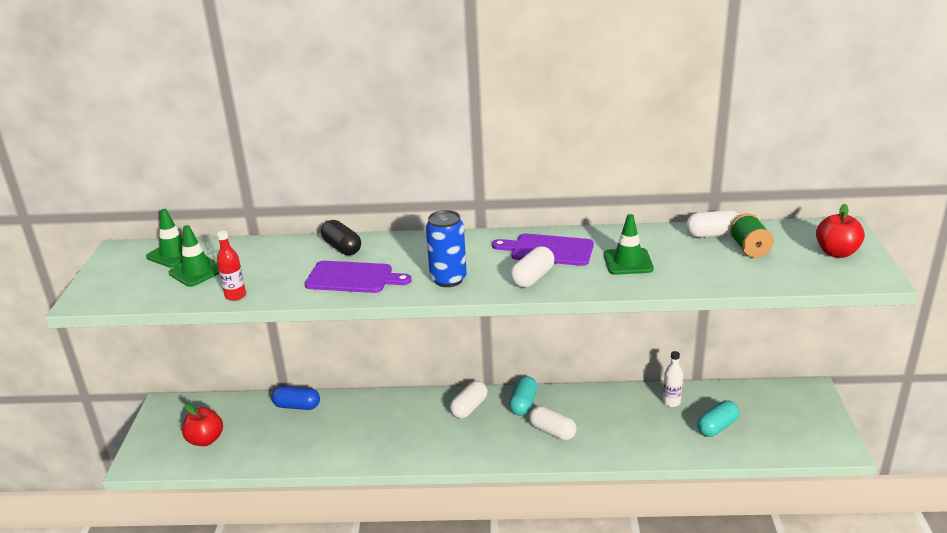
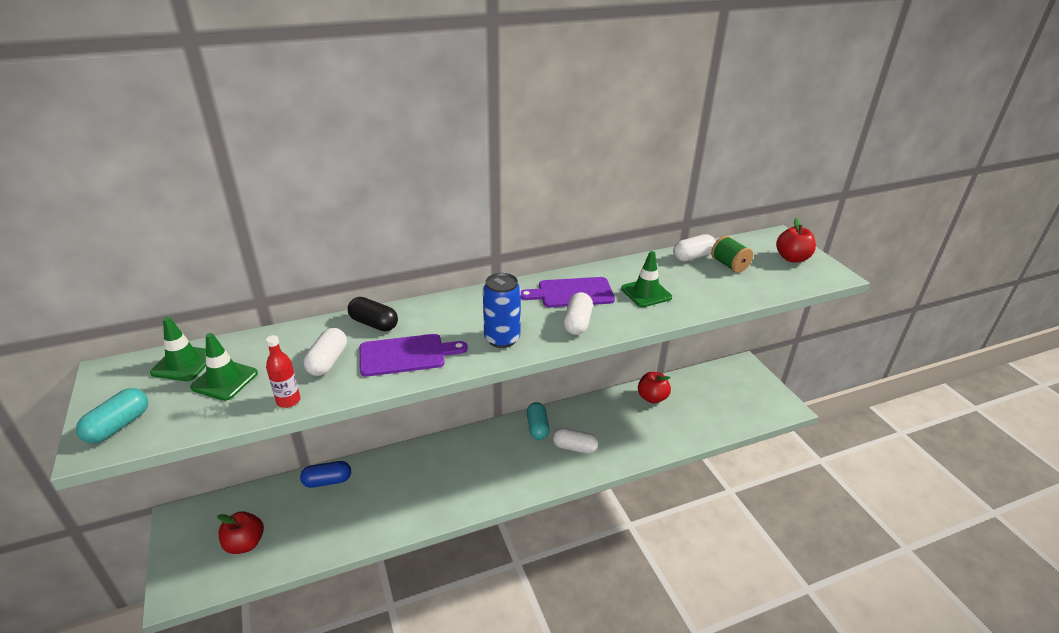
camera: 25 degrees left, 5 degrees up
white capsule [450,381,487,419] -> white capsule moved to [304,328,347,376]
white bottle [662,351,683,407] -> red apple [638,372,671,403]
turquoise capsule [697,400,739,437] -> turquoise capsule moved to [76,388,148,443]

